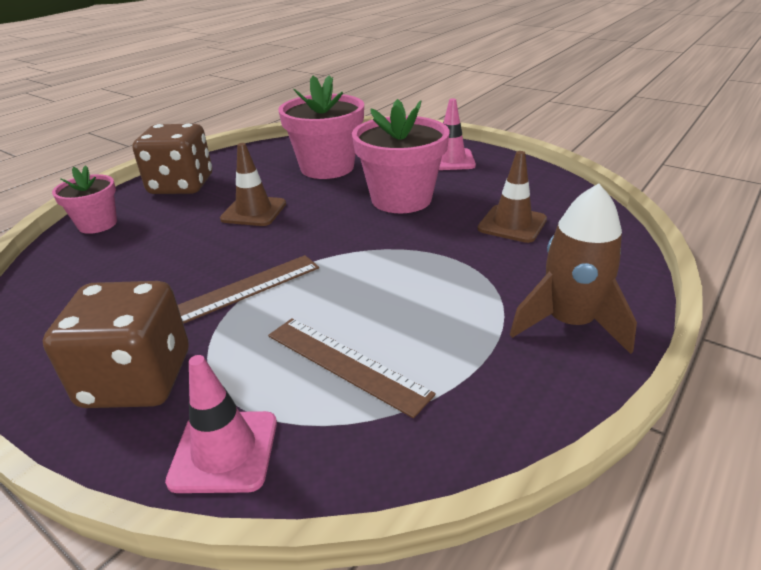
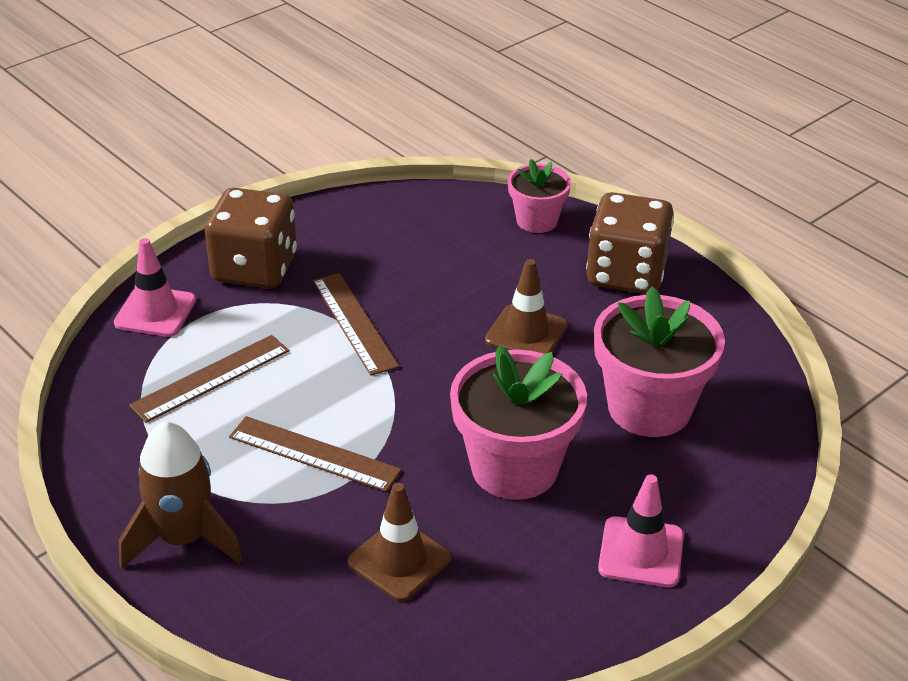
camera: 100 degrees right, 5 degrees up
none -> brown ruler [229,416,401,492]

